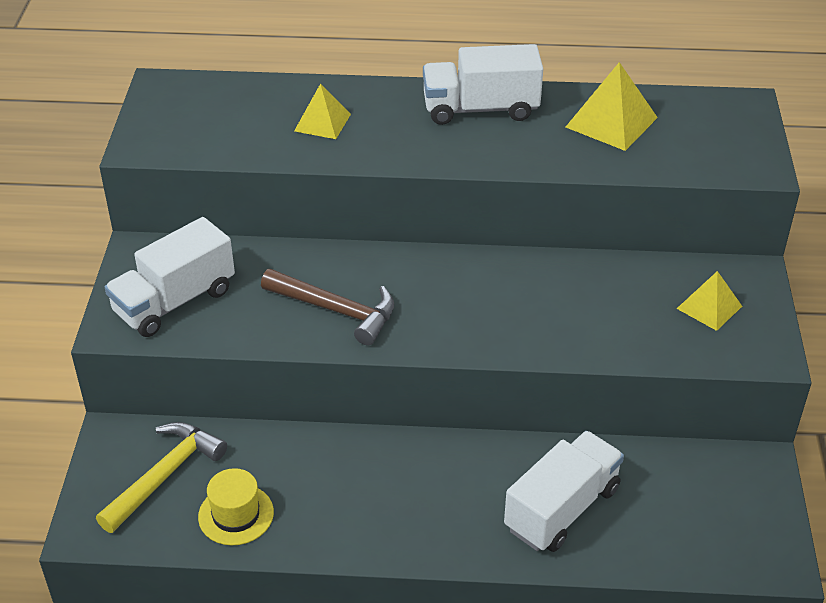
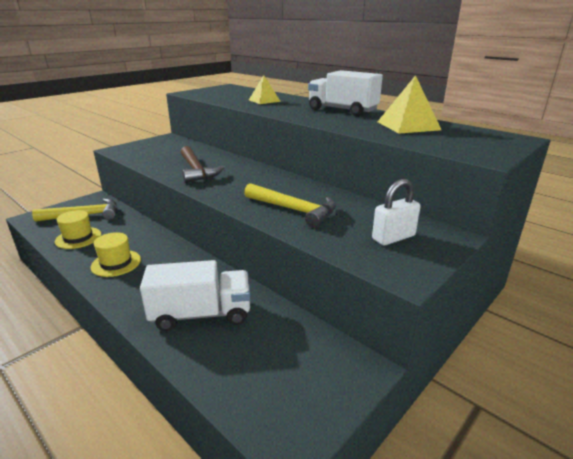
camera: 40 degrees right, 15 degrees down
white truck [105,217,235,337] -> none
yellow pyramid [677,271,742,331] -> white padlock [372,179,421,246]
none -> yellow hat [90,232,141,277]
none -> yellow hammer [244,183,336,228]

